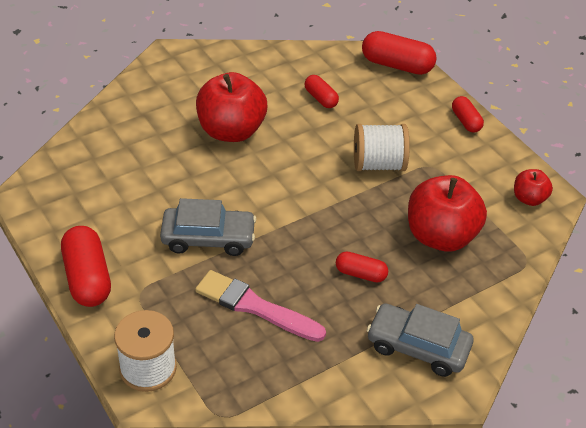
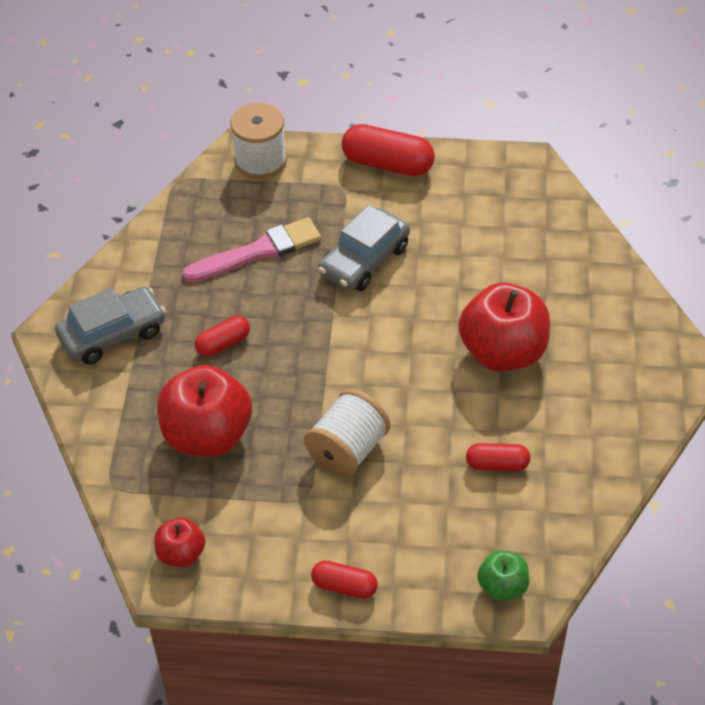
camera: 130 degrees right, 5 degrees up
red capsule [362,31,437,75] -> green apple [477,550,529,602]

